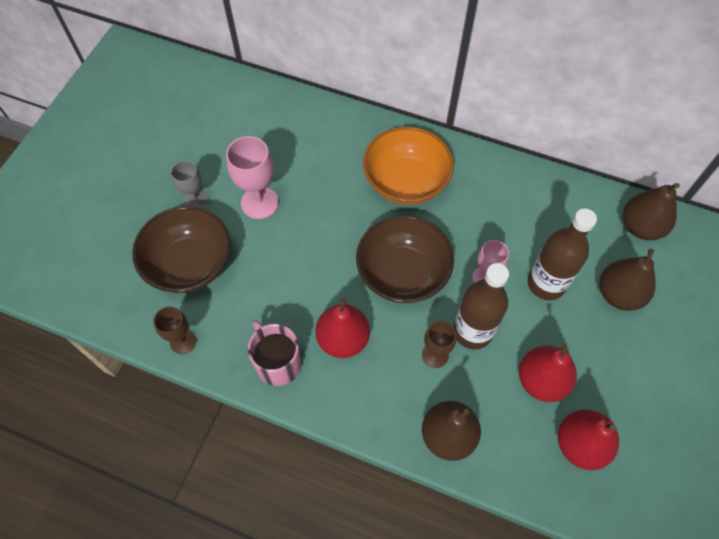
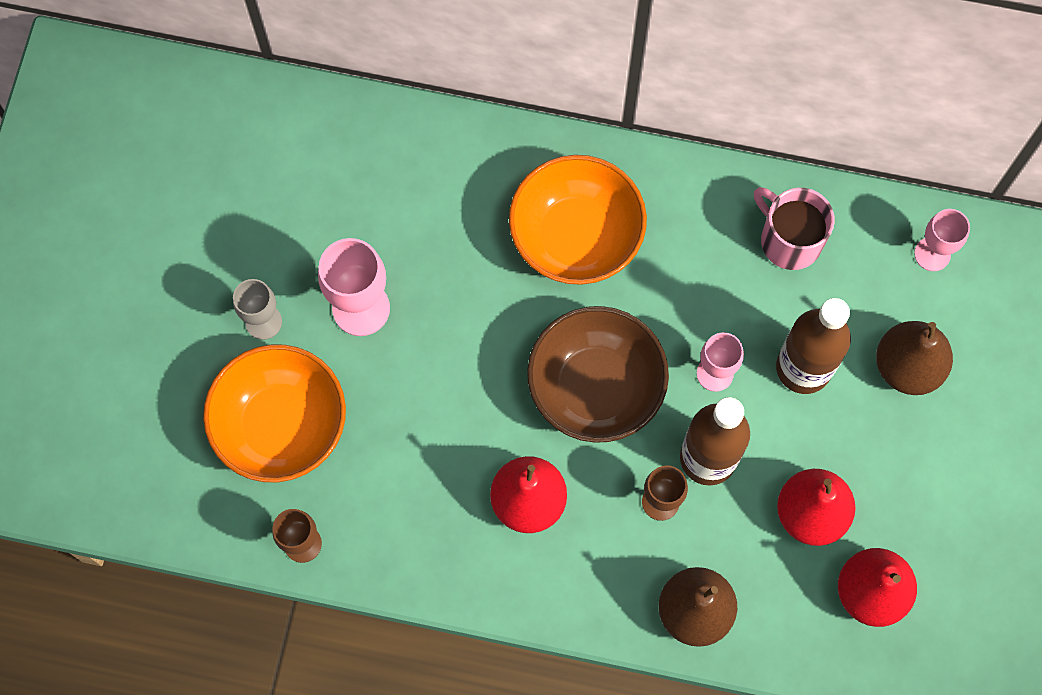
camera: 10 degrees left, 10 degrees up
brown bowl [132,206,231,293] -> orange bowl [203,345,346,482]
pink mug [248,320,302,386] -> pink mug moved to [754,187,835,270]
brown pear [623,183,680,240] -> pink goblet [914,209,970,271]

